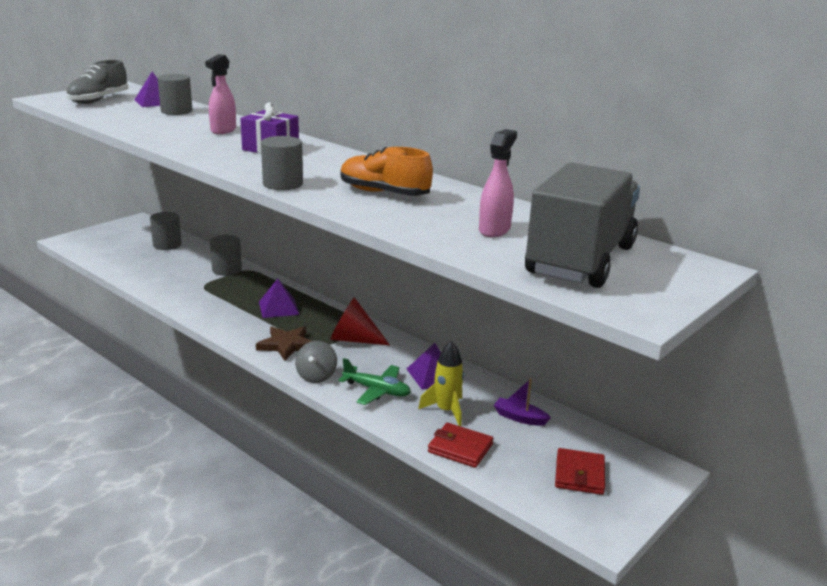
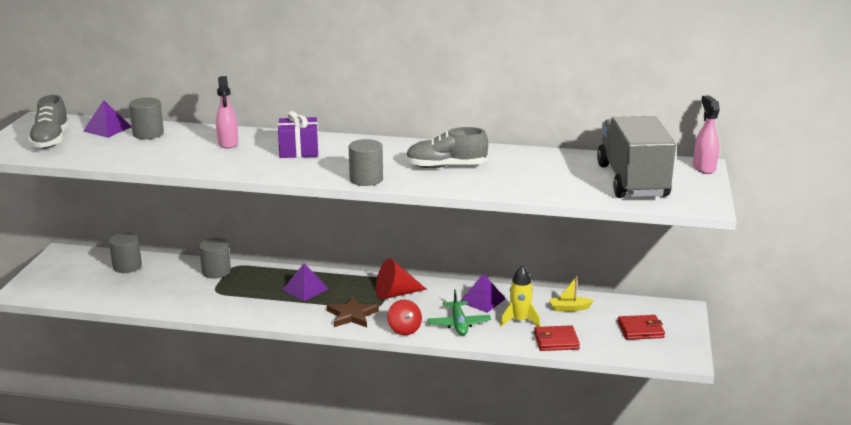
camera: 30 degrees left, 0 degrees up
grey spinning top [295,341,337,383] -> red spinning top [387,299,422,335]
green plane [338,358,411,405] -> green plane turned 90 degrees clockwise [427,289,491,336]
orange shoe [340,147,433,196] -> grey shoe [406,127,488,168]
pink spray bottle [479,129,517,237] -> pink spray bottle moved to [693,96,720,174]
purple boat [494,378,551,426] -> yellow boat [549,276,594,312]
red wallet [555,448,605,495] -> red wallet turned 75 degrees counterclockwise [618,315,665,340]

